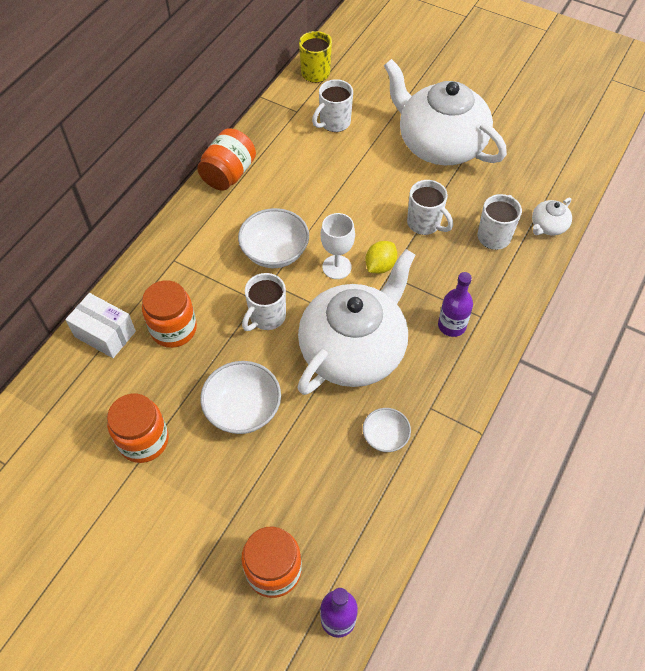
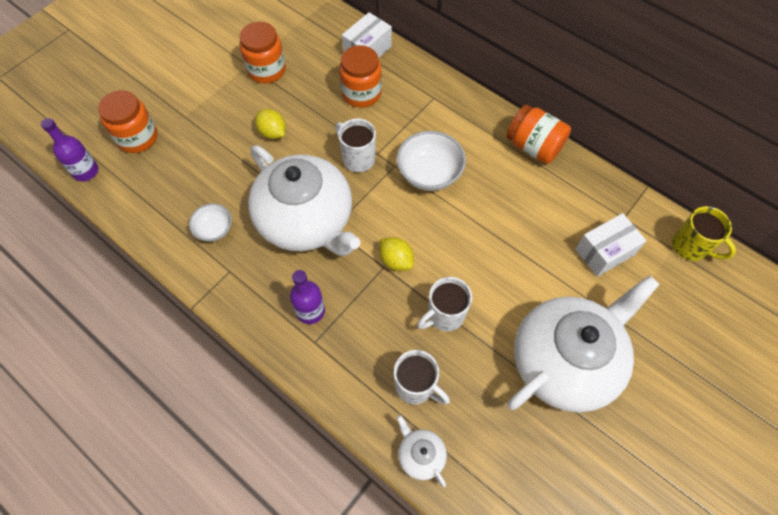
camera: 100 degrees right, 5 degrees up
white bowl [200,361,281,434] -> yellow lemon [255,109,286,139]
white mug [312,79,353,132] -> white box [575,213,647,277]
white goblet [320,213,355,279] -> none

